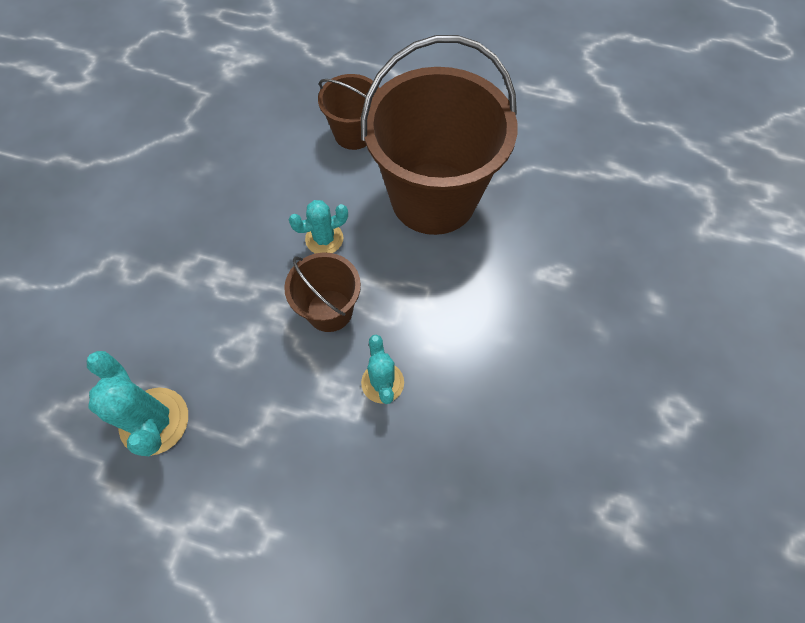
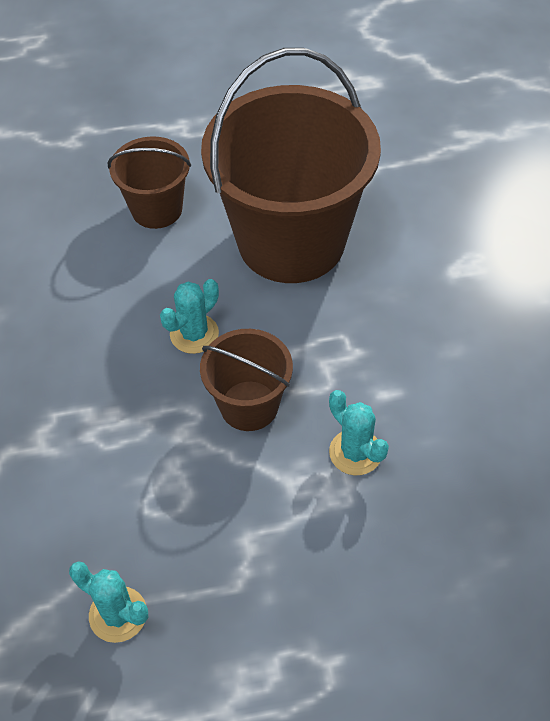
camera: 25 degrees left, 10 degrees down
turquoise cactus [87,351,188,456] -> turquoise cactus [69,561,148,643], size x0.64

